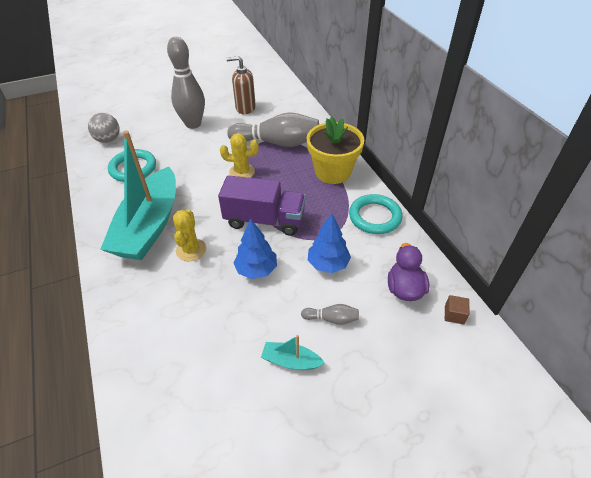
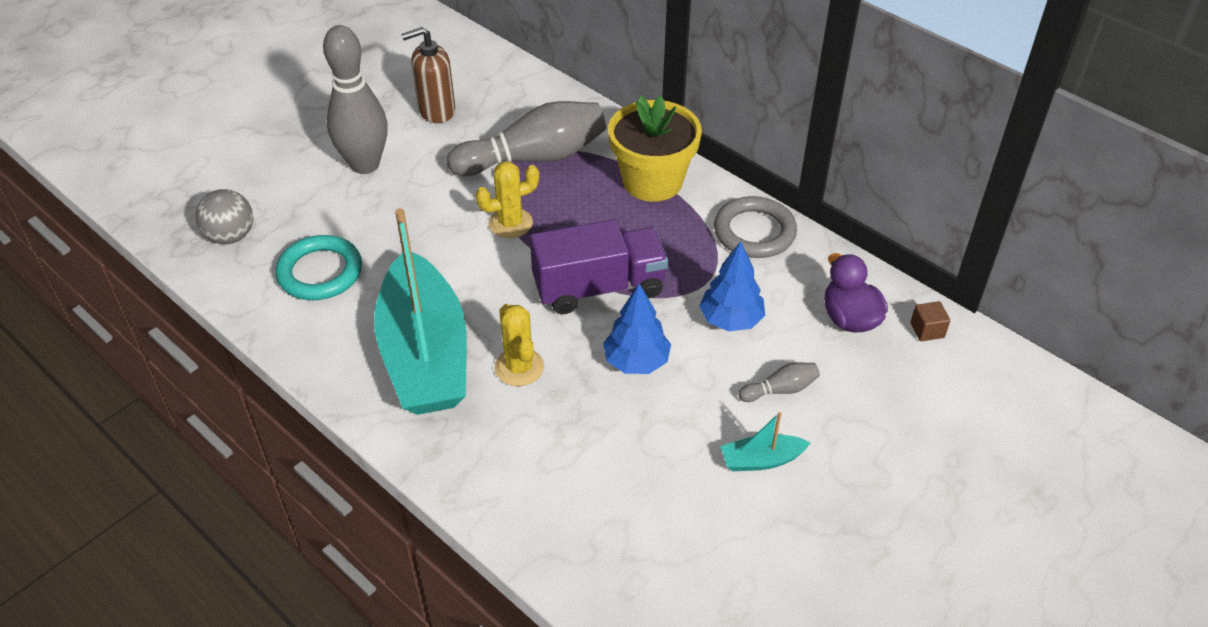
camera: 25 degrees left, 0 degrees up
turquoise ring [349,194,402,234] -> grey ring [714,196,797,258]

